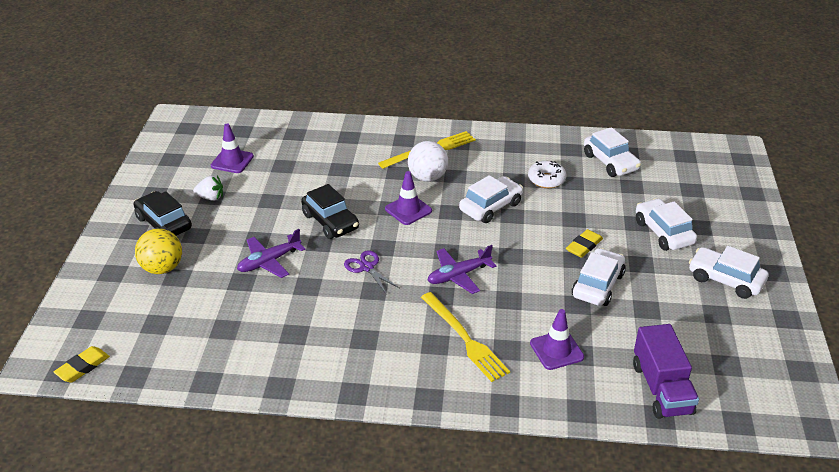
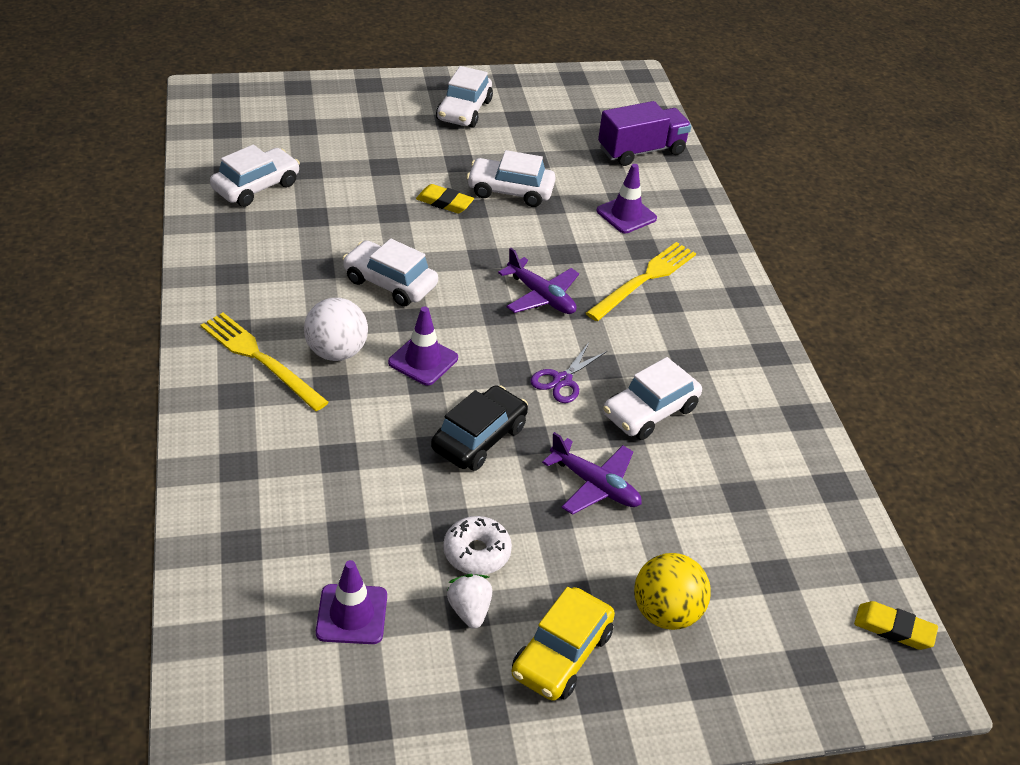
camera: 110 degrees left, 5 degrees up
black car [134,191,192,236] -> yellow car [512,587,615,701]
white donut [528,161,566,188] -> white donut moved to [443,516,512,575]
white car [636,198,697,251] -> white car moved to [603,357,702,440]

